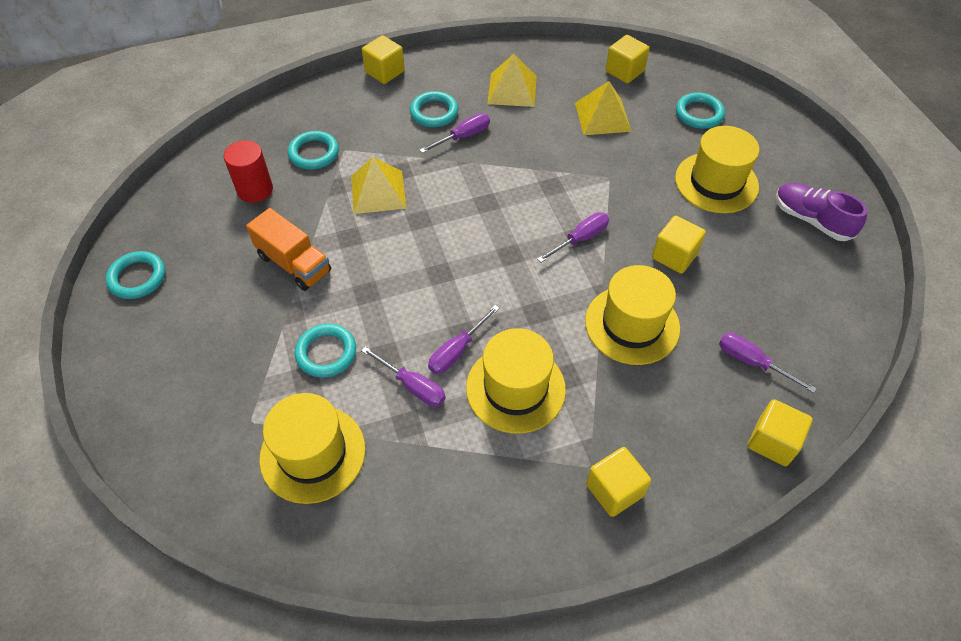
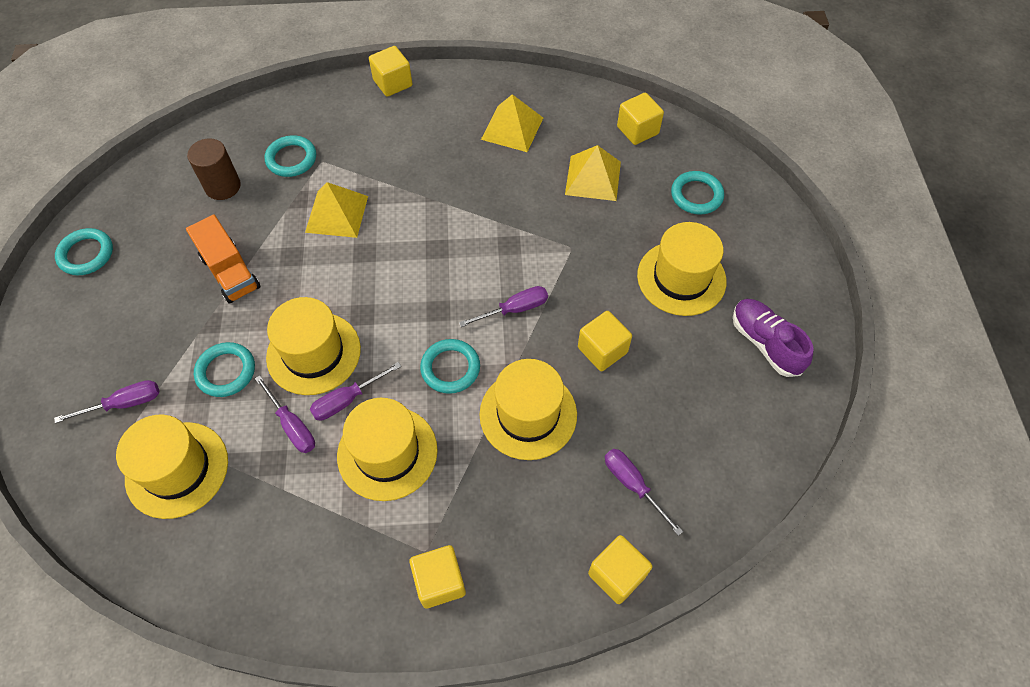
camera: 15 degrees right, 5 degrees up
red cylinder [224,140,273,203] -> brown cylinder [187,138,241,200]
turquoise ring [410,91,458,127] -> turquoise ring moved to [420,339,480,394]
purple screwdriver [420,113,490,153] -> purple screwdriver moved to [54,380,159,423]
none -> yellow hat [266,297,361,395]

